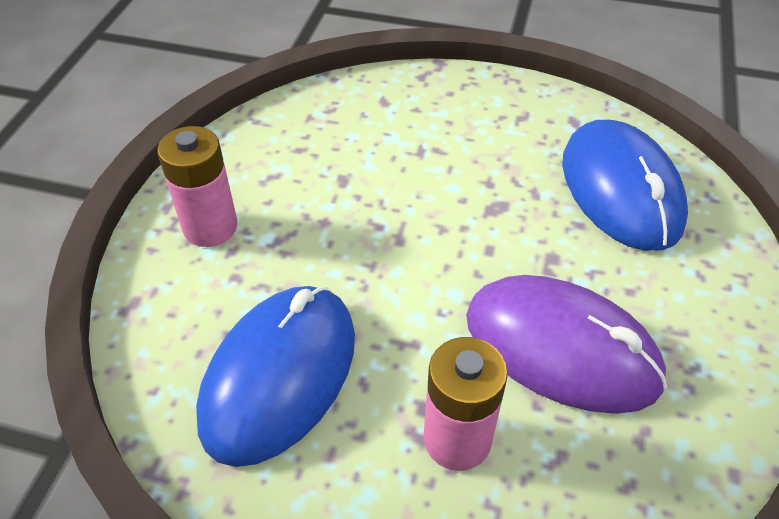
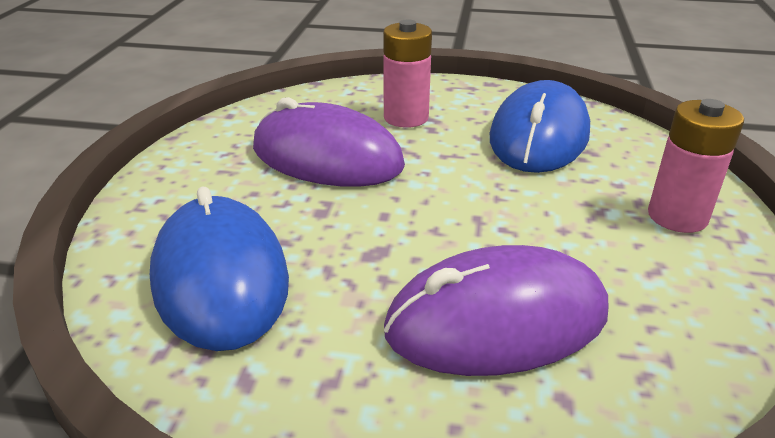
camera: 175 degrees right, 15 degrees down
none -> purple mouse [384,245,608,376]

